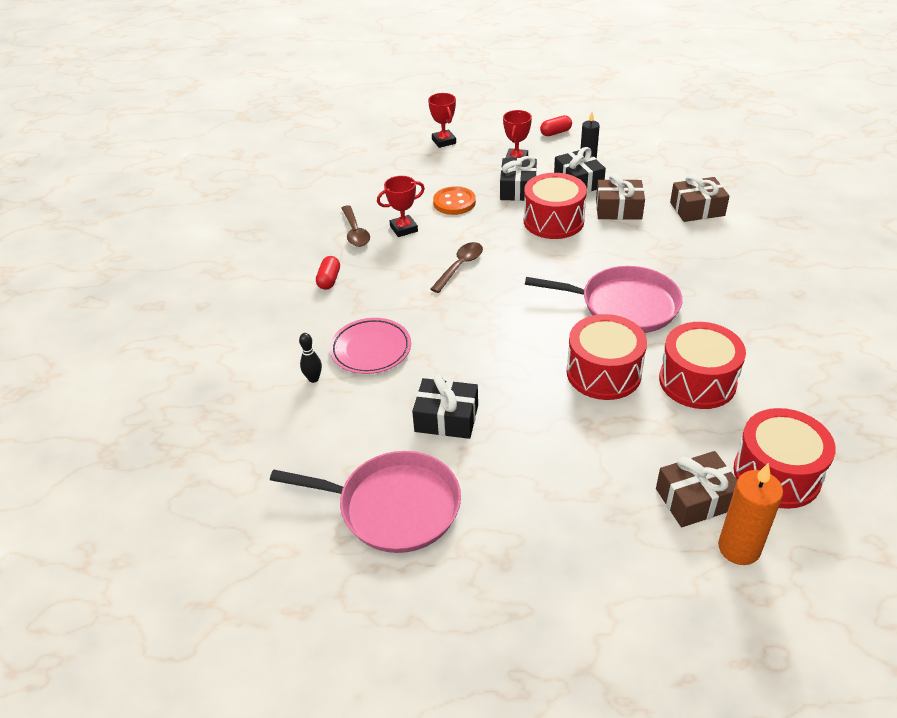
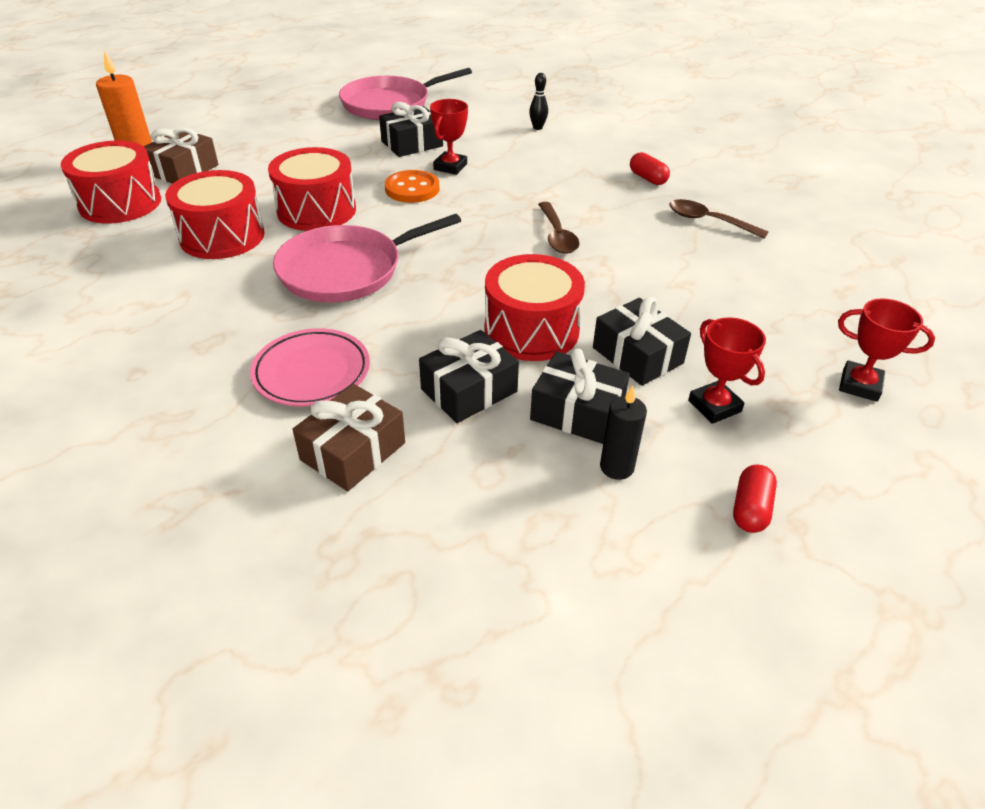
camera: 135 degrees right, 0 degrees up
pink plate [330,318,411,374] -> pink plate moved to [250,328,370,406]
red trophy [377,176,425,237] -> red trophy moved to [430,99,468,175]
orange button [433,186,476,215] -> orange button moved to [385,170,439,203]
brown gift [596,173,645,220] -> black gift [419,330,519,423]

